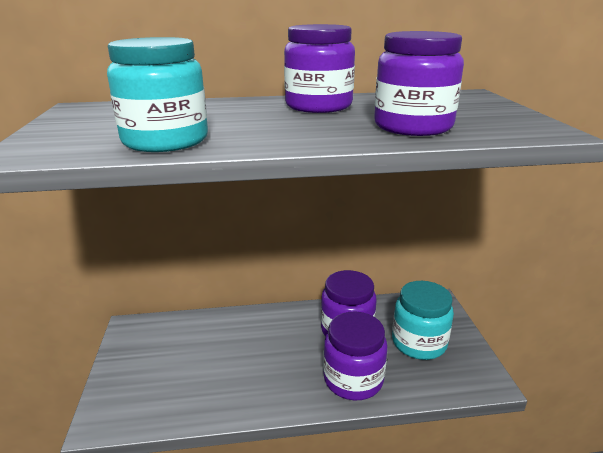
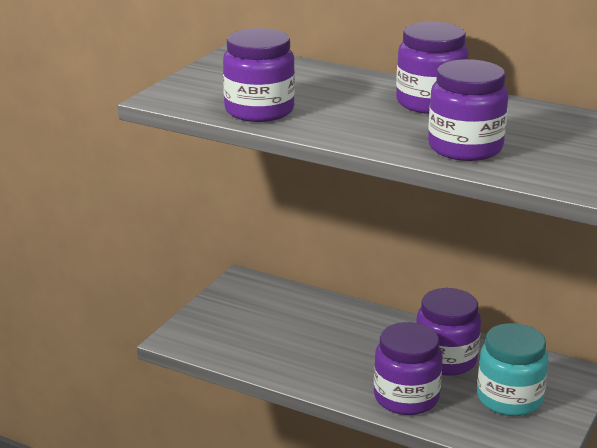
camera: 35 degrees right, 0 degrees up
turquoise jar [107,37,208,152] -> purple jar [223,28,295,122]

